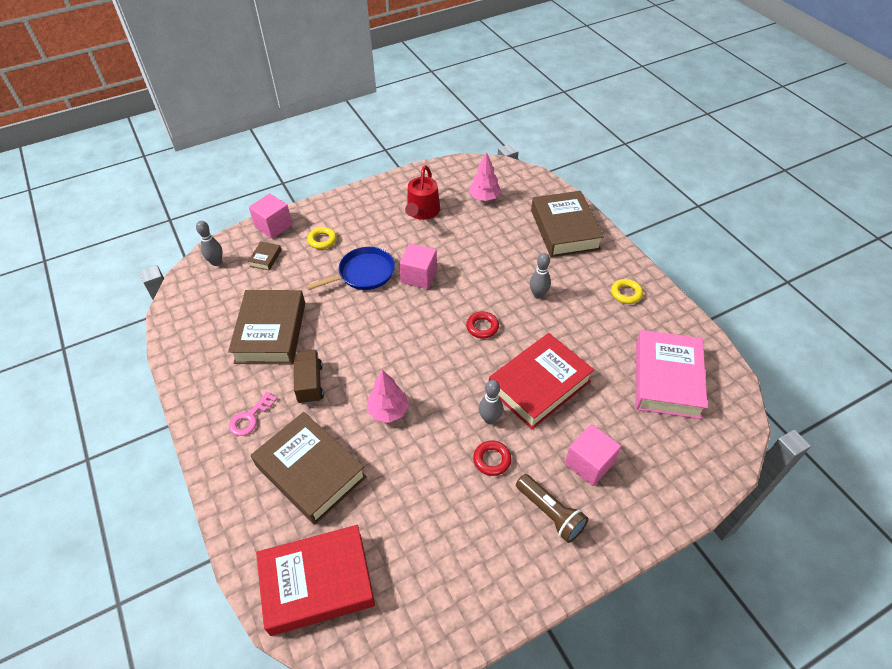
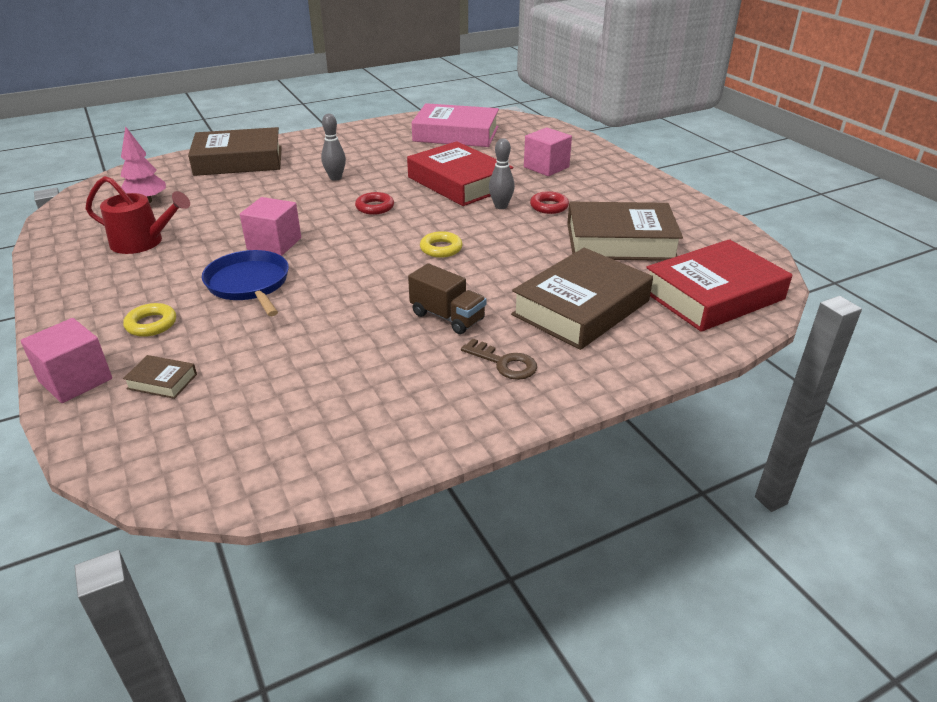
camera: 90 degrees left, 15 degrees down
grey bowling pin [196,221,223,266] -> none
brown book [228,290,305,364] -> brown book moved to [567,202,683,261]
pink key [229,391,277,436] -> brown key [461,338,537,380]
red book [256,525,375,636] -> red book turned 75 degrees clockwise [646,239,792,332]
brown truck [294,350,324,404] -> brown truck turned 135 degrees counterclockwise [408,263,486,334]
pink tree [367,370,409,423] -> none
brown flashlight [516,474,588,543] -> none
yellow ring [611,279,643,304] -> yellow ring moved to [420,231,463,258]

